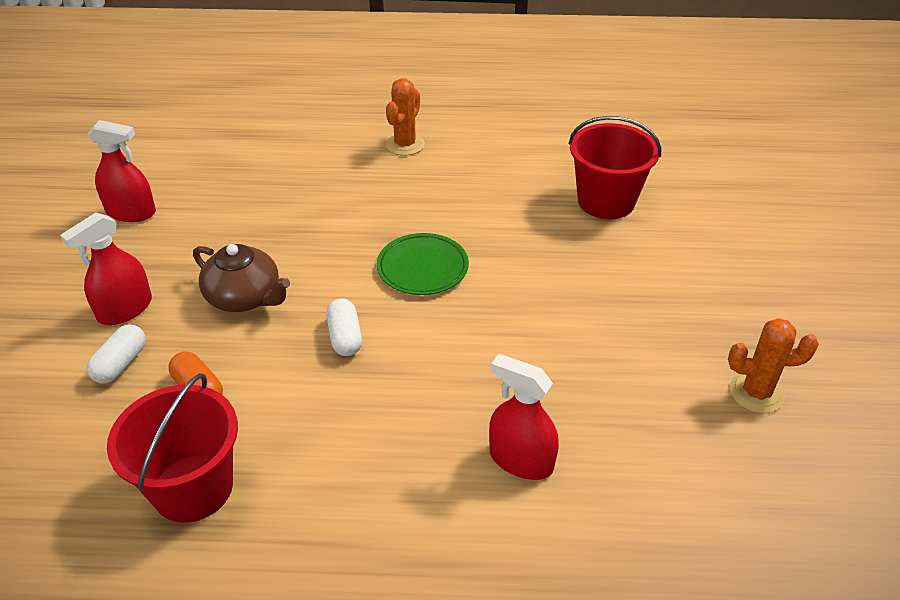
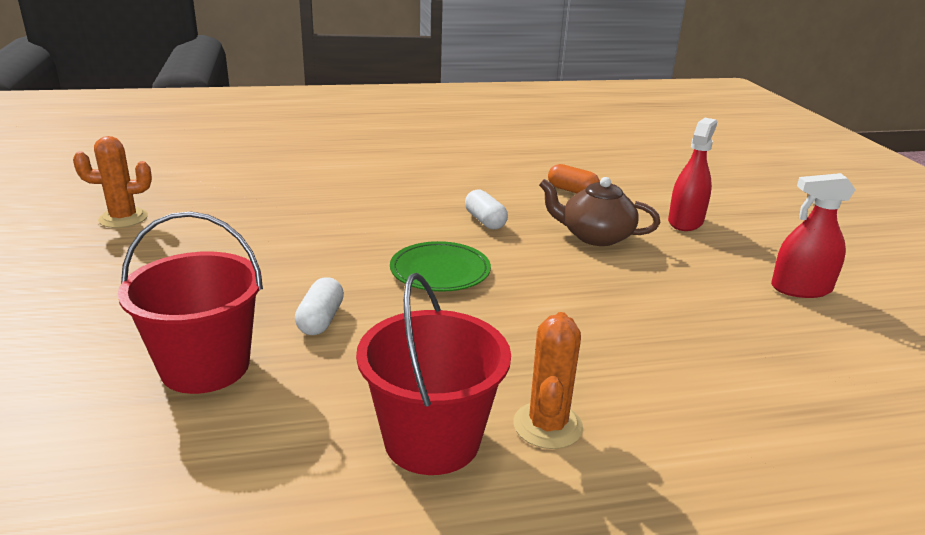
camera: 165 degrees right, 15 degrees down
white capsule [87,324,146,384] -> white capsule moved to [295,277,344,335]
red bucket [107,373,238,523] -> red bucket moved to [356,273,511,475]
red spray bottle [489,354,559,480] -> none

